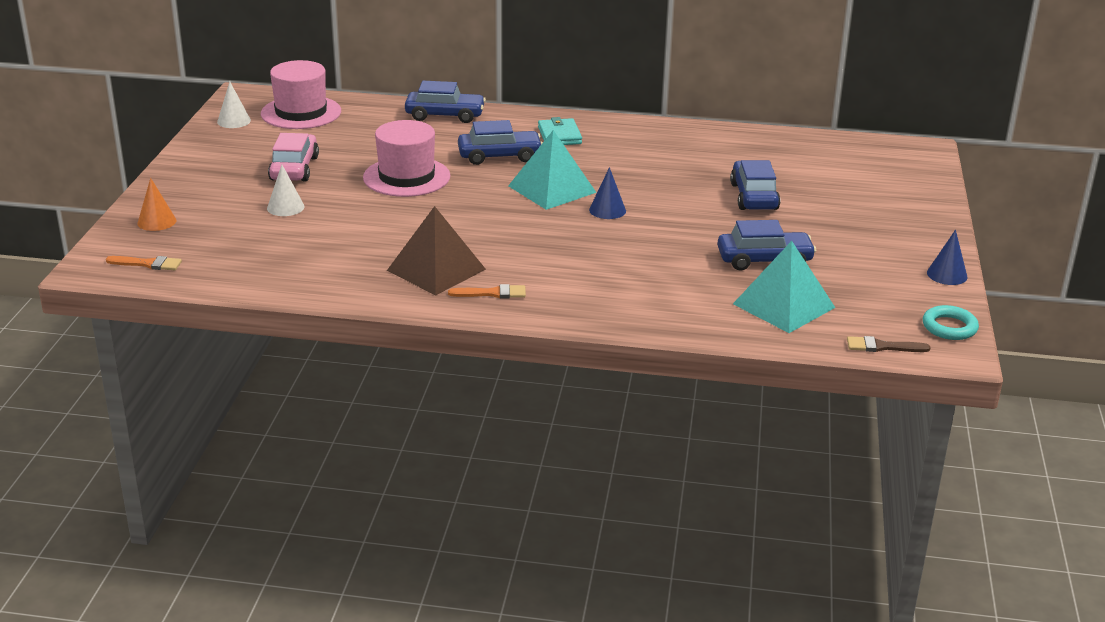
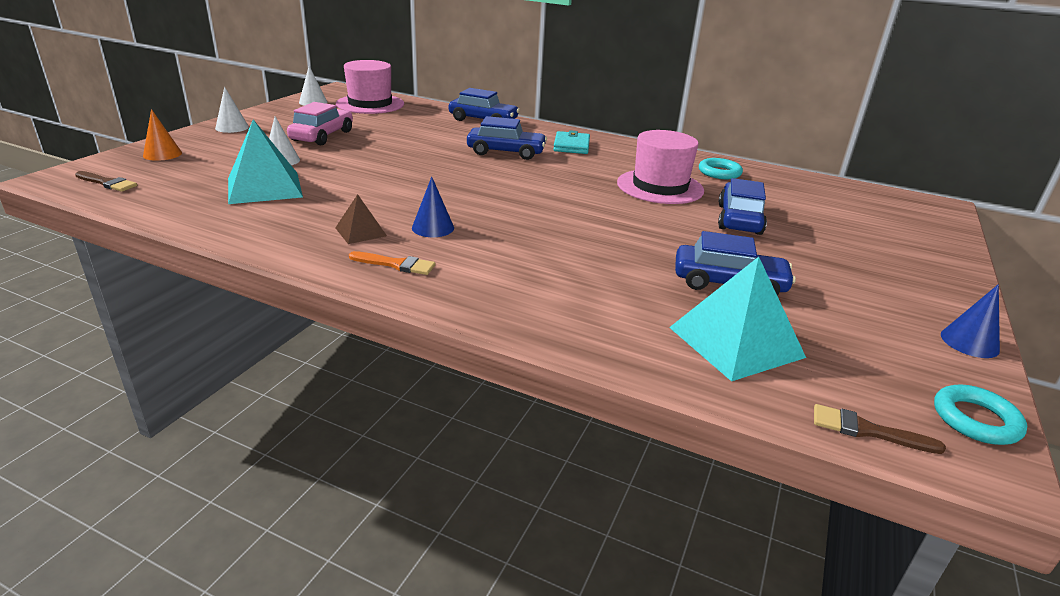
camera: 15 degrees right, 0 degrees up
orange brush [106,256,182,270] -> brown brush [75,171,137,192]
pink hat [363,120,450,197] -> pink hat moved to [617,130,704,204]
brown pyramid [387,206,486,295] -> brown pyramid [335,194,387,244], size x0.52
turquoise pyramid [508,130,597,210] -> turquoise pyramid moved to [228,119,303,204]
blue cone [589,167,626,219] -> blue cone moved to [412,177,454,237]
none -> white cone [215,87,249,133]
none -> turquoise ring [699,158,743,179]

